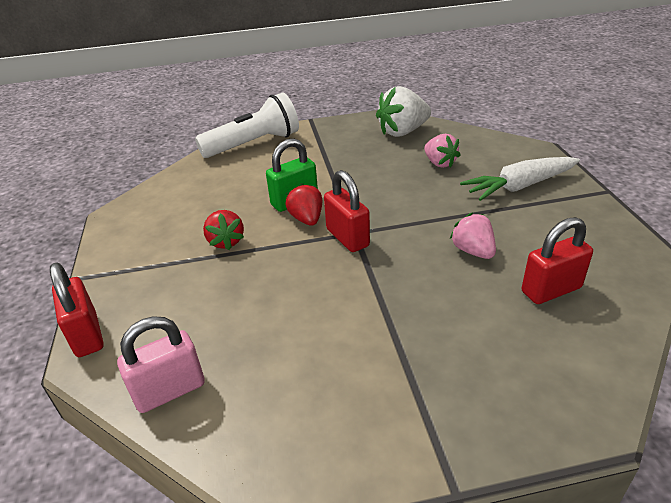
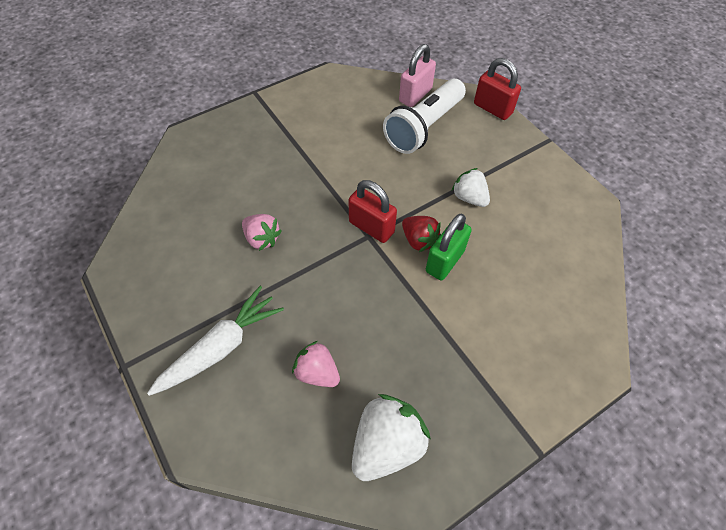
camera: 155 degrees right, 20 degrees up
white flashlight [195,93,299,158] -> white flashlight moved to [383,78,466,154]
red strawberry [203,210,244,250] -> white strawberry [452,168,490,207]
red padlock [522,217,593,304] -> none

